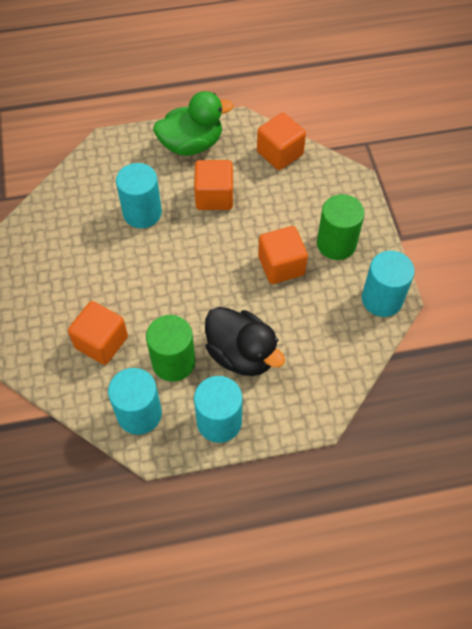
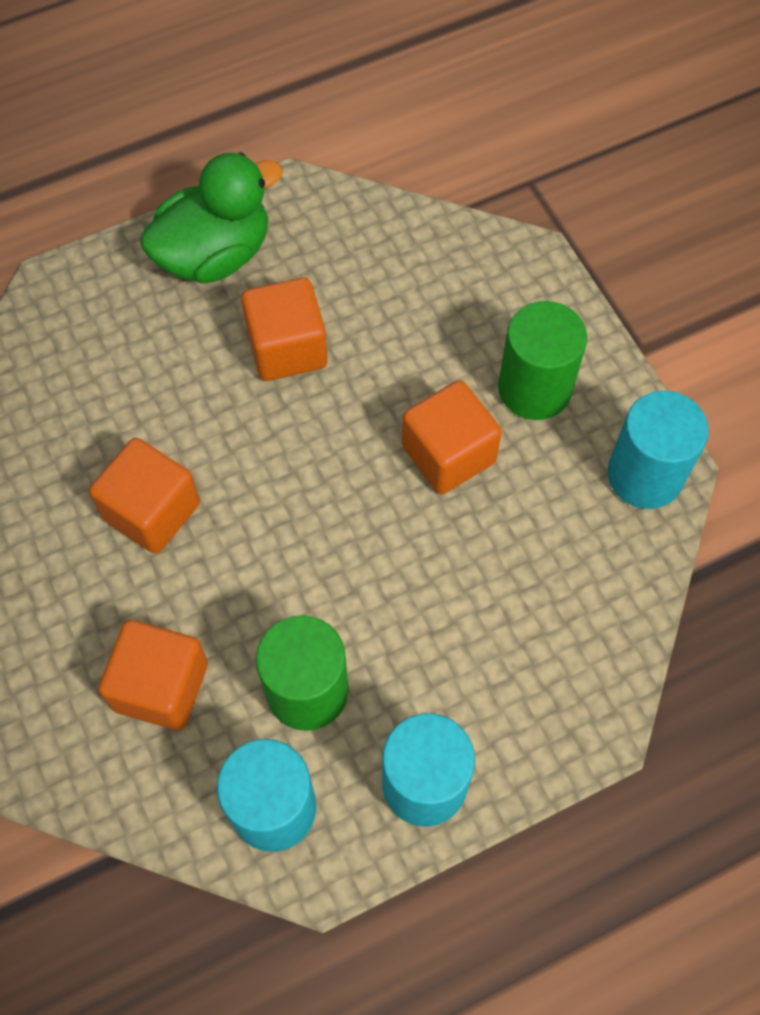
camera: 15 degrees left, 5 degrees up
turquoise cylinder [116,163,162,228] -> none
black duck [205,307,285,376] -> none
orange cube [257,113,306,170] -> orange cube moved to [89,438,200,554]

